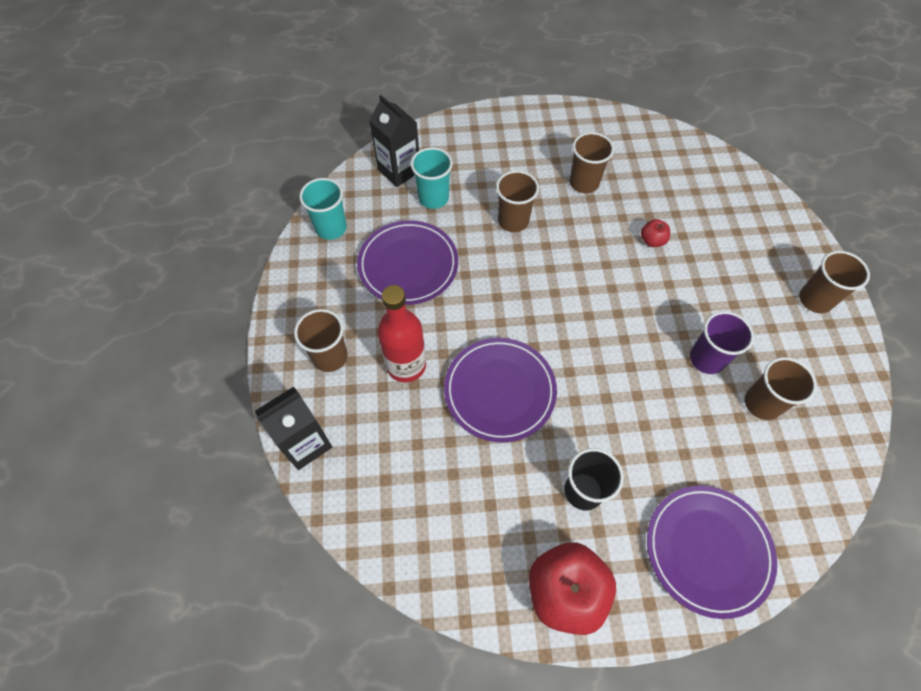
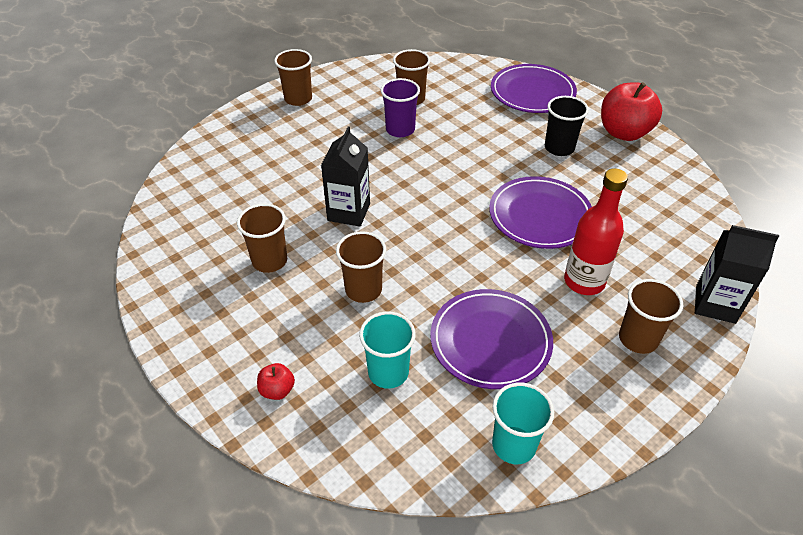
camera: 125 degrees left, 15 degrees down
black carton [369,95,419,187] -> black carton moved to [321,127,370,227]
red apple [641,219,670,247] -> red apple moved to [257,363,295,400]

